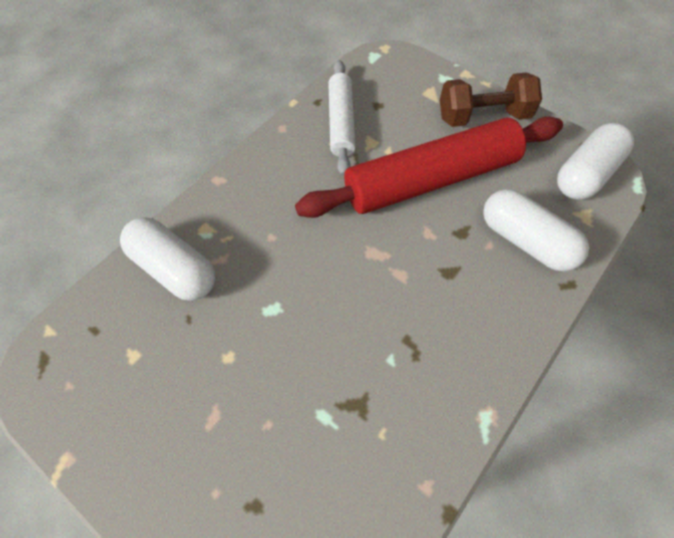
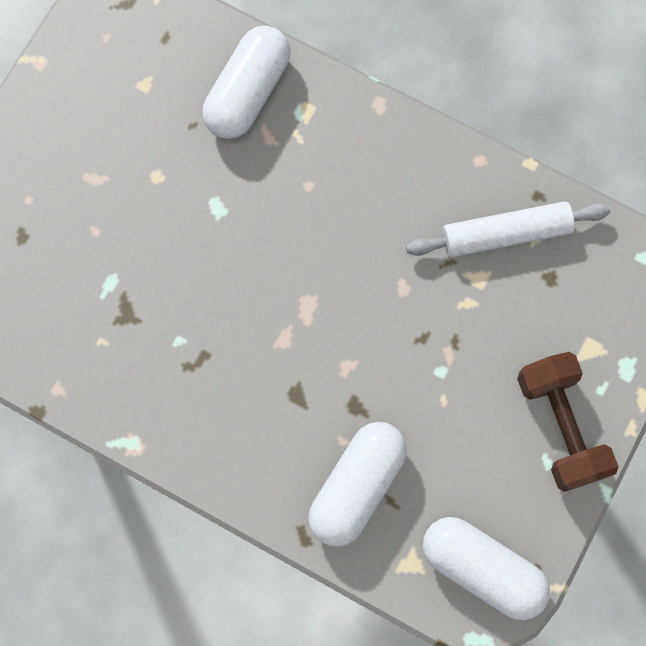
camera: 80 degrees right, 15 degrees up
red rolling pin [295,116,563,218] -> none

